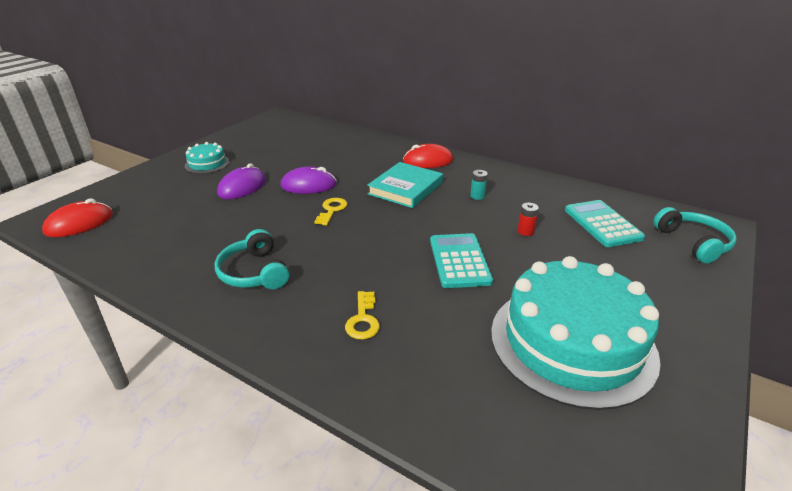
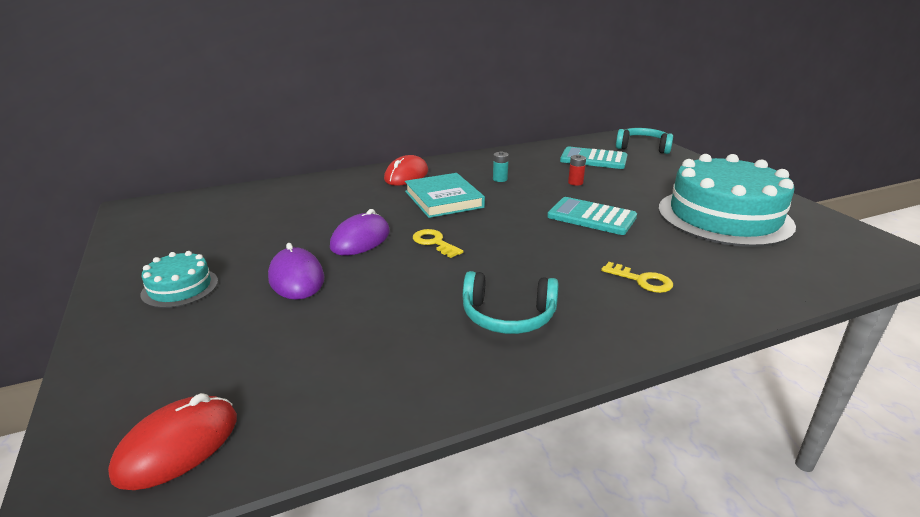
camera: 55 degrees left, 5 degrees down
red mouse [42,199,113,237] -> red mouse turned 45 degrees clockwise [108,393,237,490]

